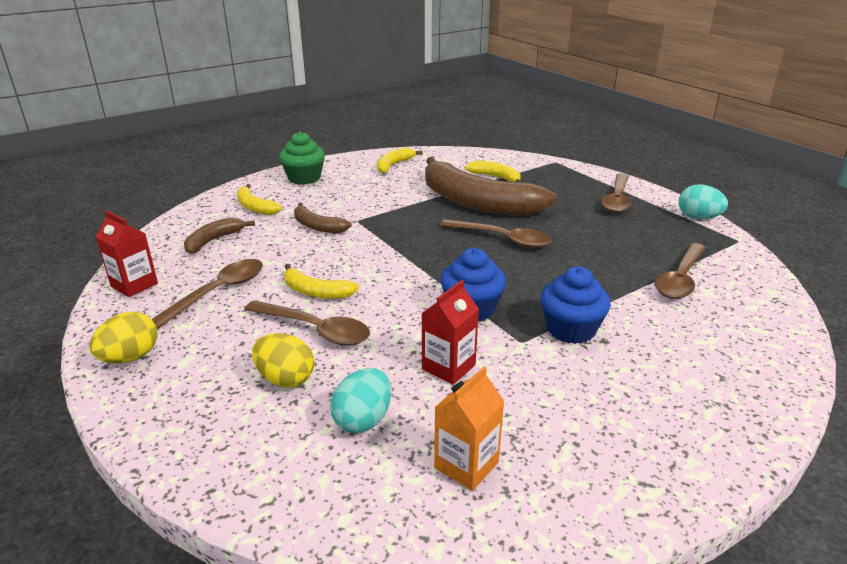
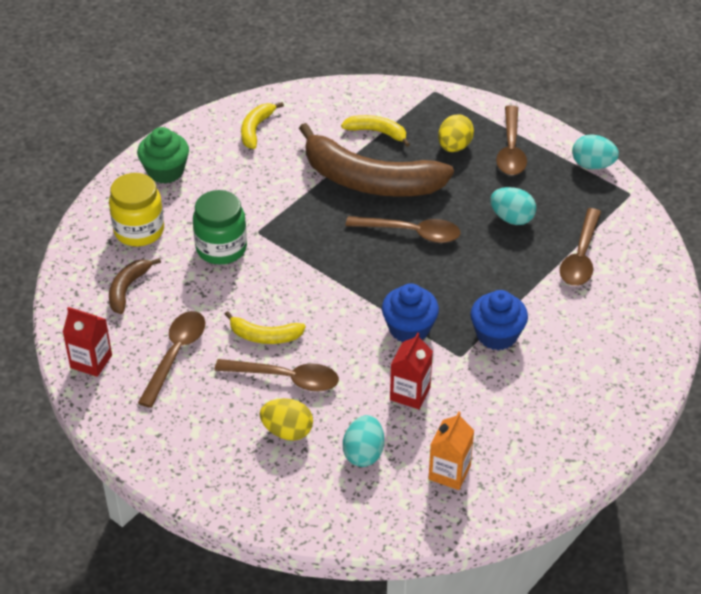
camera: 15 degrees left, 15 degrees up
yellow egg [90,312,158,363] -> yellow egg moved to [438,114,474,152]
yellow banana [237,184,282,215] -> yellow jar [109,173,164,246]
brown banana [294,202,352,233] -> green jar [193,190,247,265]
none -> turquoise egg [490,187,536,225]

